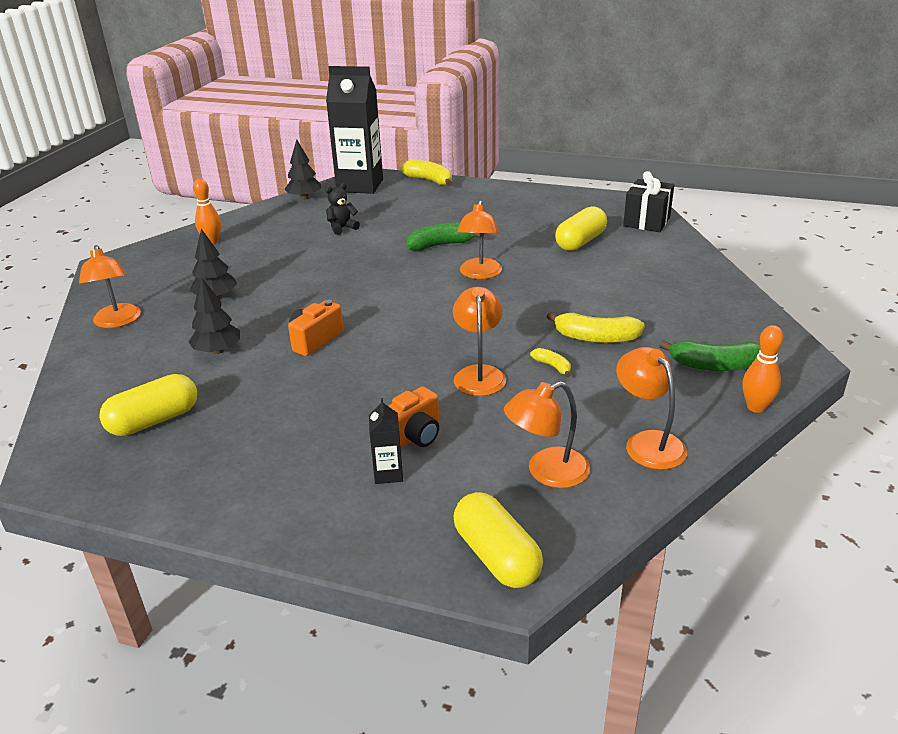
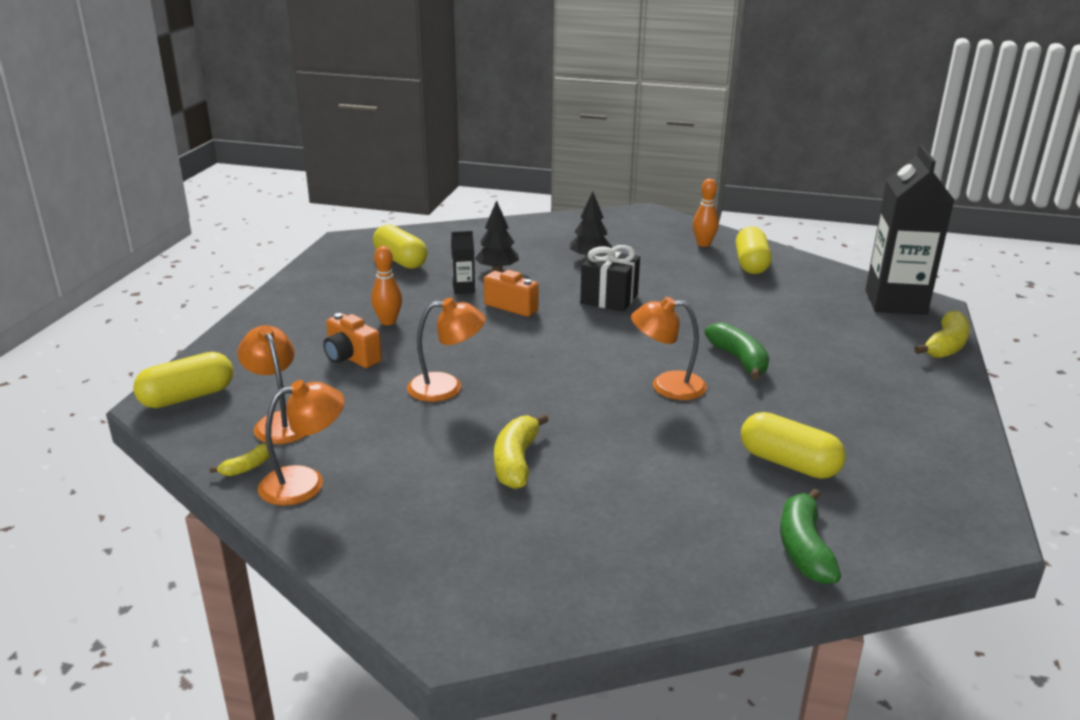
camera: 85 degrees right, 5 degrees down
orange lamp [79,245,141,328] -> none
black tree [285,140,321,200] -> none
black teddy bear [325,183,360,235] -> none
black carton [369,398,403,484] -> black carton moved to [451,231,475,294]
yellow banana [530,348,571,378] -> yellow banana moved to [210,444,270,476]
black gift [623,171,674,232] -> black gift moved to [580,245,640,312]
green banana [659,340,760,371] -> green banana moved to [780,488,841,584]
orange bowling pin [742,325,784,413] -> orange bowling pin moved to [371,246,402,325]
none -> yellow capsule [735,226,772,274]

